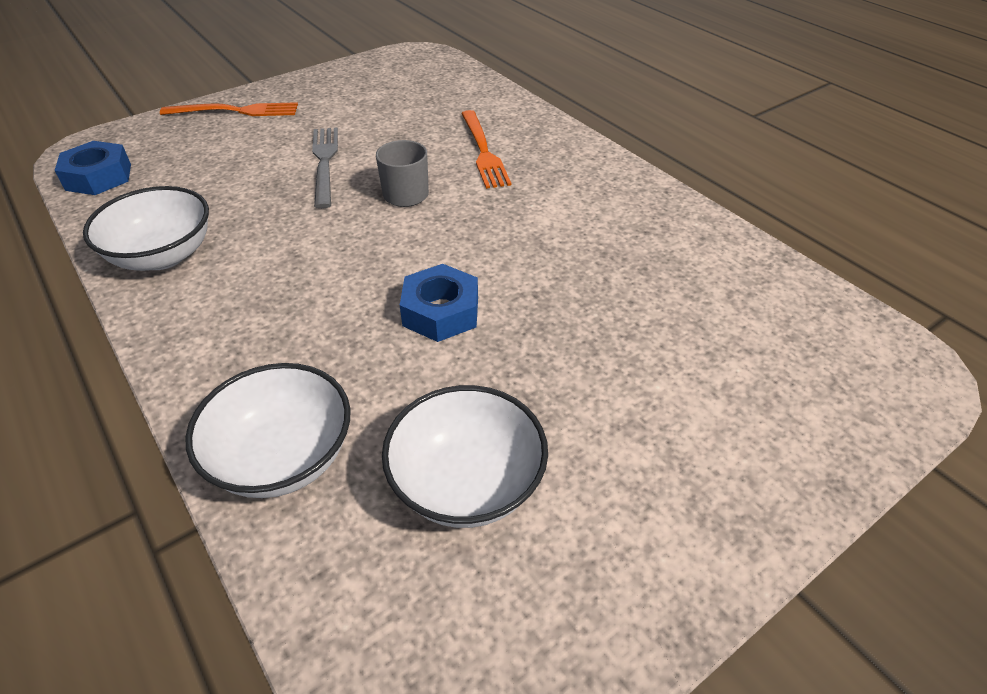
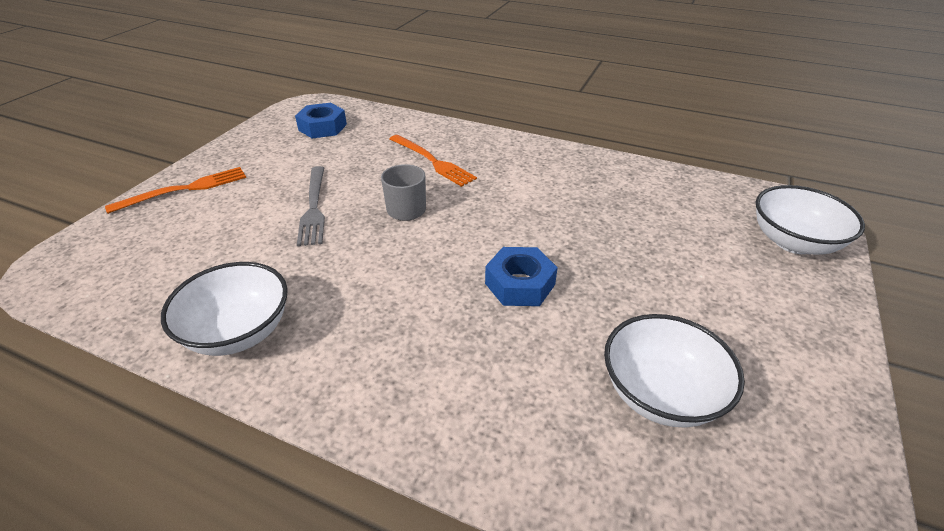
camera: 30 degrees left, 5 degrees down
blue nut [55,141,131,195] -> blue nut moved to [295,103,347,139]
white bowl [185,363,350,498] -> white bowl moved to [756,185,865,255]
grey fork [312,127,338,209] -> grey fork turned 150 degrees counterclockwise [297,166,325,246]

